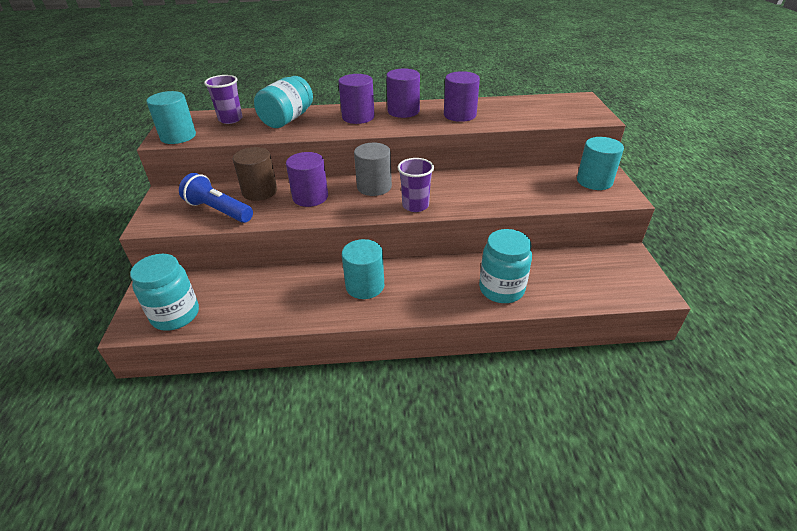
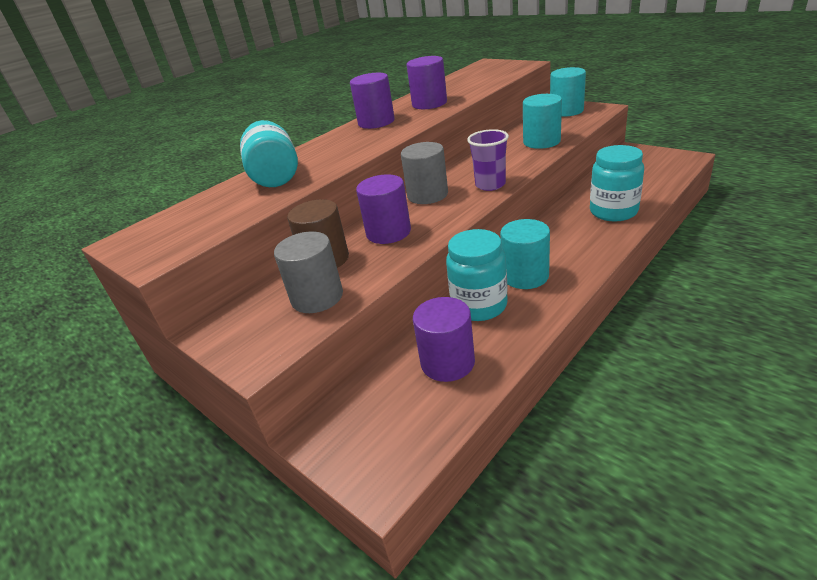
camera: 40 degrees left, 5 degrees down
turquoise jar [130,254,199,331] -> turquoise jar moved to [446,229,508,321]
turquoise cylinder [146,91,196,144] -> turquoise cylinder moved to [523,94,562,149]
blue flashlight [179,173,253,223] -> grey cylinder [274,232,343,313]
purple cup [204,75,242,124] -> none
purple cylinder [338,74,375,124] -> purple cylinder moved to [413,297,475,382]

